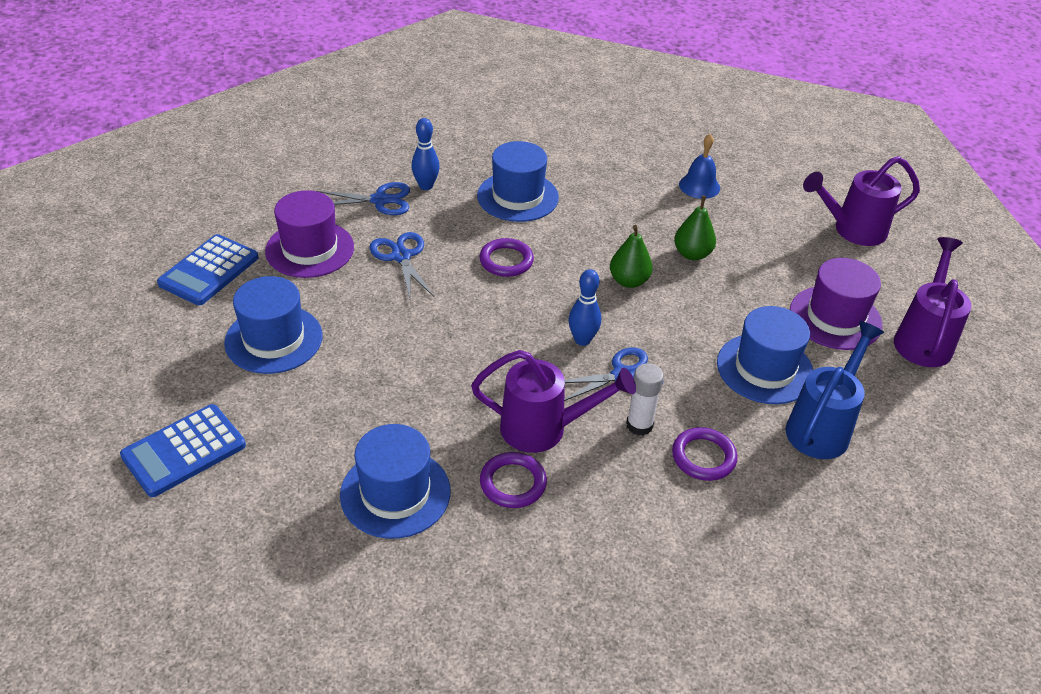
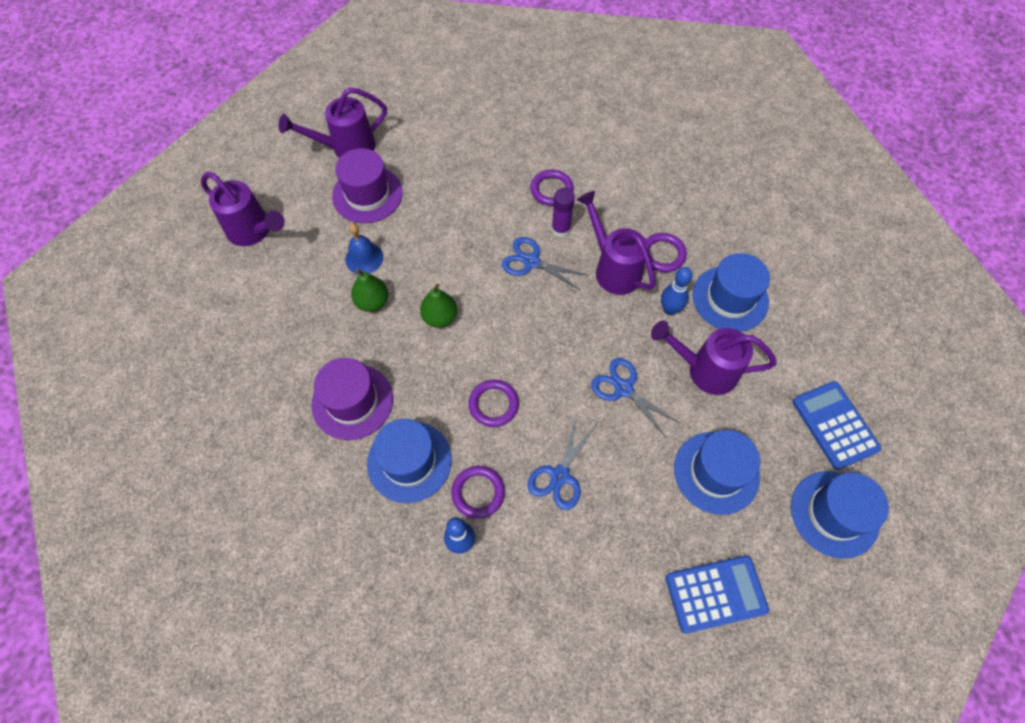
camera: 130 degrees left, 20 degrees up
blue calculator [120,404,246,497] -> blue calculator turned 120 degrees counterclockwise [792,381,881,470]
purple hat [265,190,354,278] -> purple hat moved to [311,358,393,440]
blue scissors [317,182,410,215] -> blue scissors moved to [591,358,680,437]
blue bowling pin [569,269,601,346] -> blue bowling pin moved to [661,267,693,315]
white glue stick [626,363,664,436] -> purple glue stick [552,188,575,237]
blue bell [679,134,720,199] -> blue bell moved to [345,224,383,274]
blue hat [717,306,813,404] -> blue hat moved to [791,471,889,559]
blue watering can [786,321,884,459] -> none
none -> purple ring [451,466,505,518]
none -> purple watering can [651,321,776,395]

